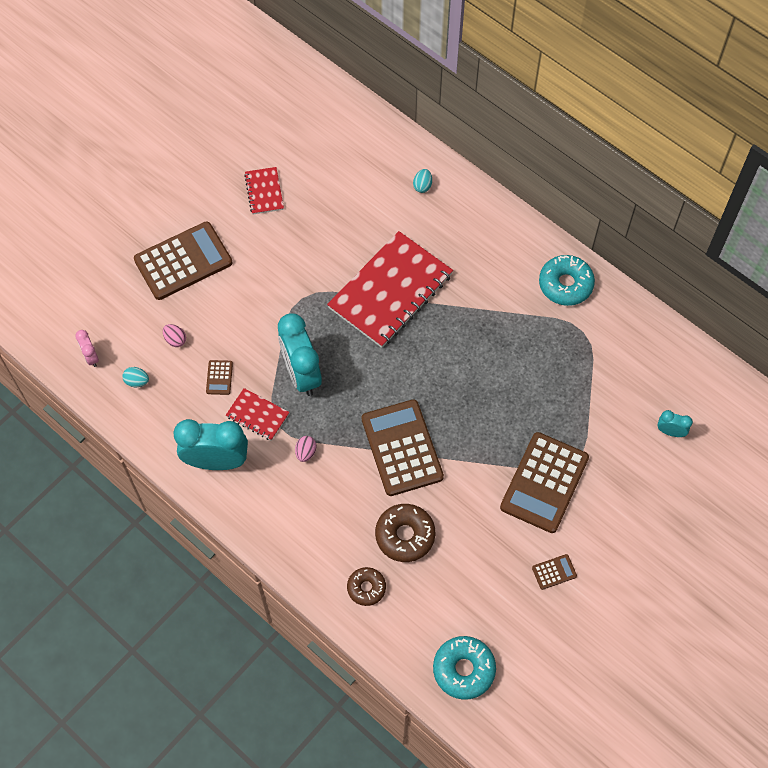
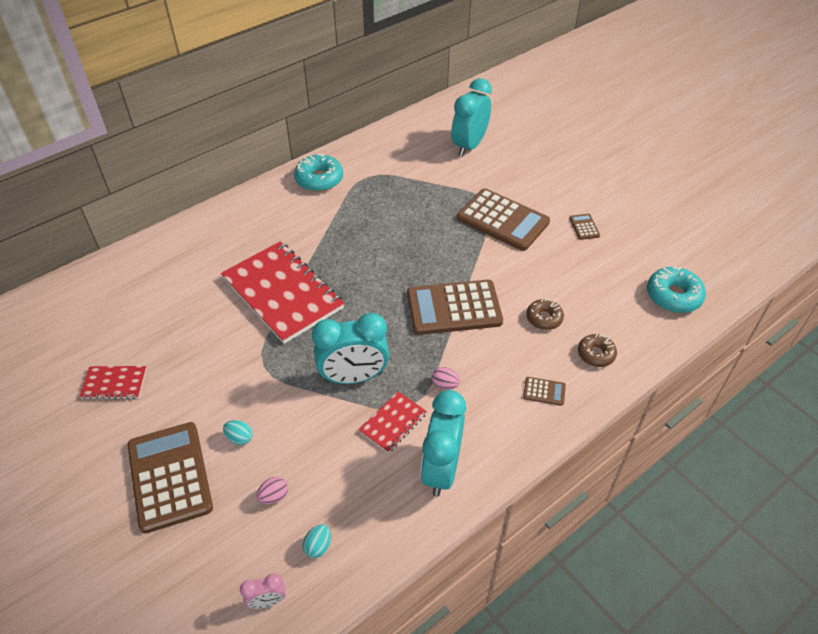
camera: 80 degrees left, 15 degrees down
brown calculator [206,360,233,395] -> brown calculator moved to [523,377,566,406]
brown donut [375,504,435,562] -> brown donut [526,299,564,330], size x0.64
turquoise egg [413,169,432,193] -> turquoise egg moved to [223,420,253,445]
turquoise clock [658,410,693,437] -> turquoise clock [451,78,492,157], size x2.14

